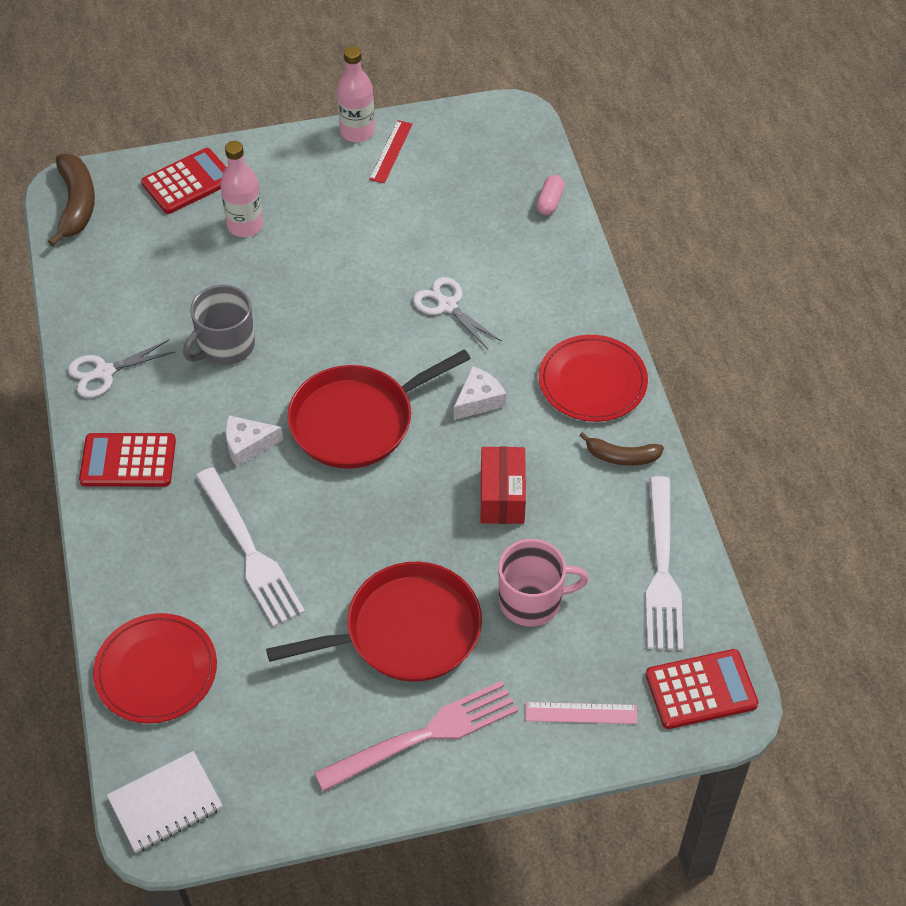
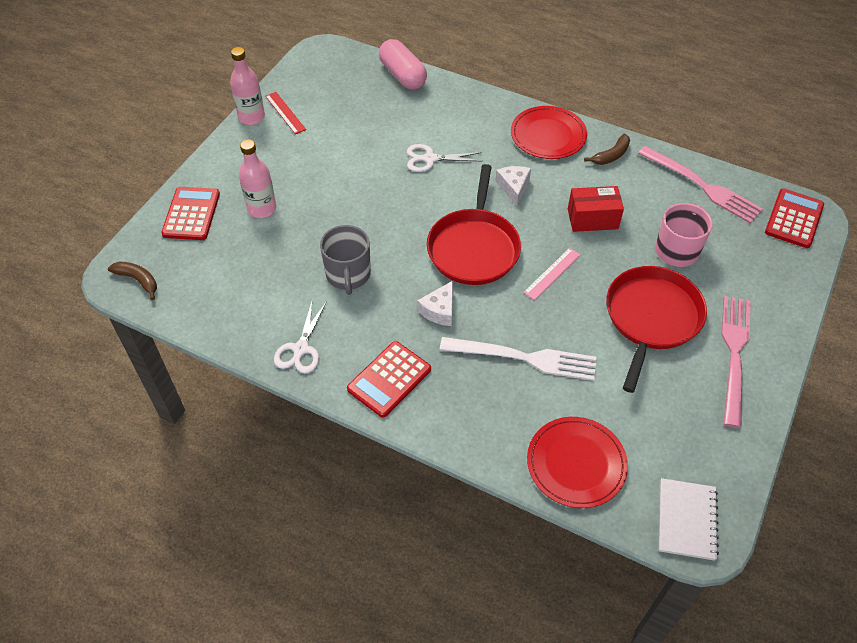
camera: 50 degrees left, 0 degrees up
brown banana [48,154,95,247] -> brown banana [108,261,157,300], size x0.62
red box [481,447,526,524] -> red box turned 45 degrees counterclockwise [568,186,624,232]
pink ruler [526,702,637,724] -> pink ruler moved to [523,248,581,300]
pink capsule [536,175,565,215] -> pink capsule [379,39,427,89], size x1.90
white fork [646,476,683,650] -> pink fork [638,146,763,223]

